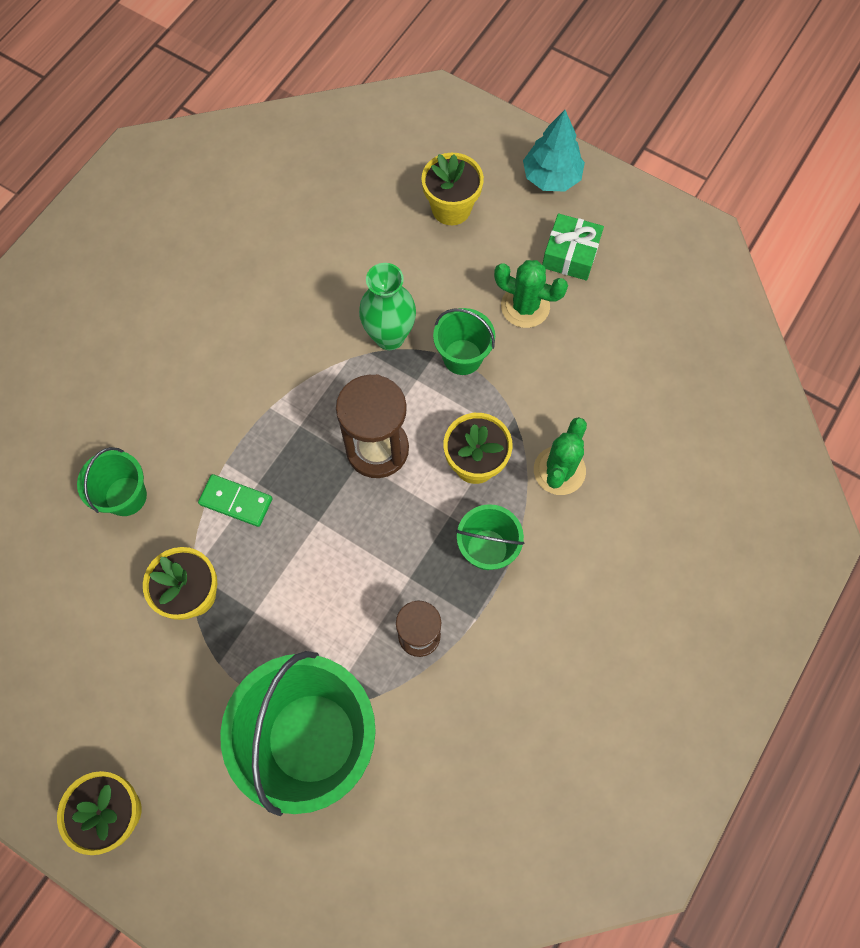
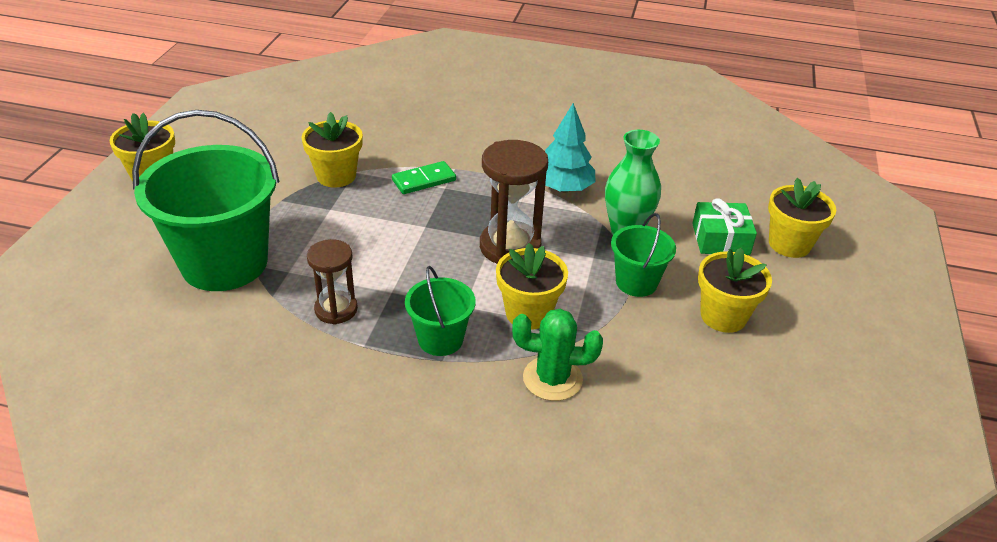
camera: 70 degrees right, 30 degrees down
green bucket [77,447,147,516] -> none
green domino [198,474,272,527] -> green domino turned 60 degrees clockwise [392,161,456,194]
green cactus [494,260,568,328] -> yellow flower pot [698,247,772,333]
turquoise tree [523,110,585,192] -> turquoise tree moved to [545,103,595,192]
green gift [542,213,604,281] -> green gift moved to [692,198,757,255]

